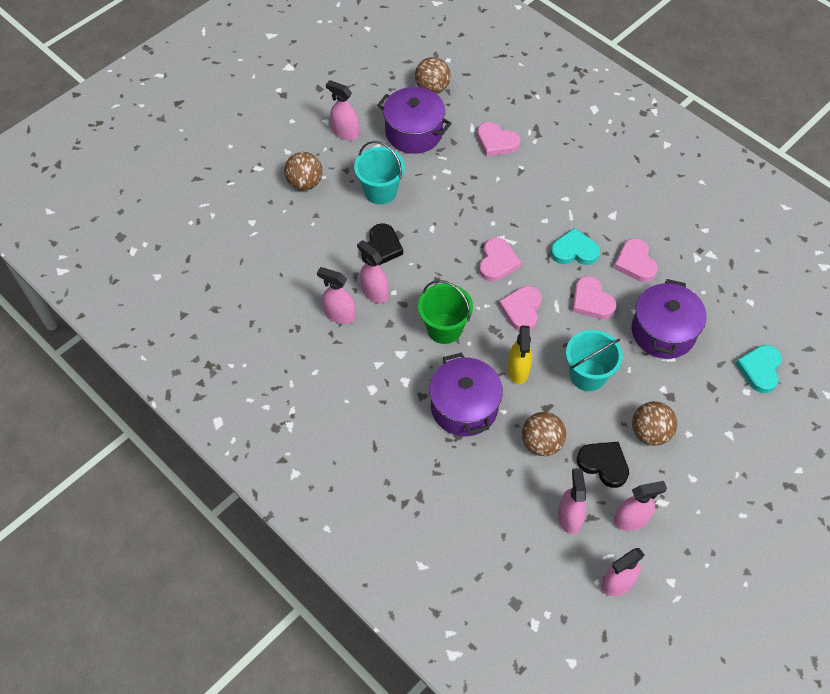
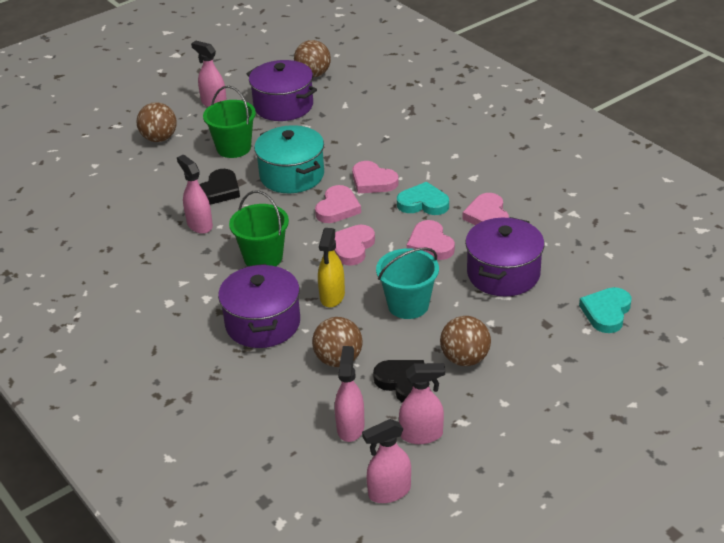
camera: 10 degrees right, 20 degrees down
pink spray bottle [317,267,355,324] -> none
turquoise bucket [354,141,405,205] -> green bucket [203,86,256,158]
pink heart [477,122,520,157] -> pink heart moved to [352,161,399,193]
none -> turquoise pot [254,125,324,193]

